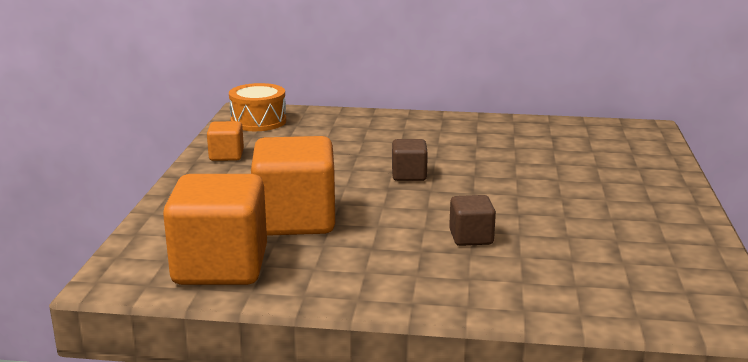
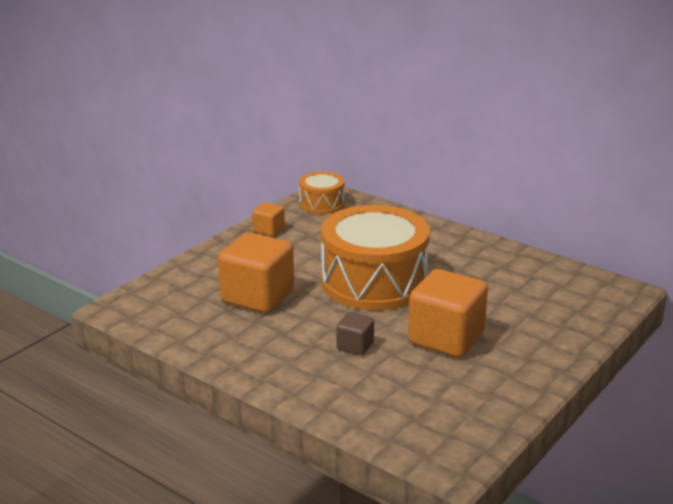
camera: 30 degrees right, 5 degrees up
orange cube [163,174,267,285] -> orange cube moved to [408,269,488,358]
brown cube [392,139,428,181] -> orange drum [321,205,430,310]

